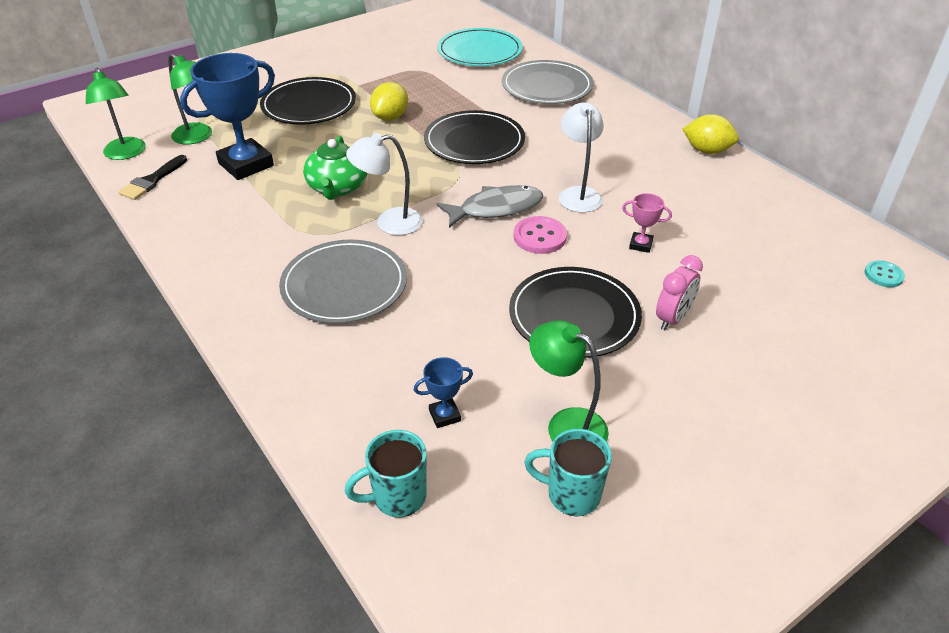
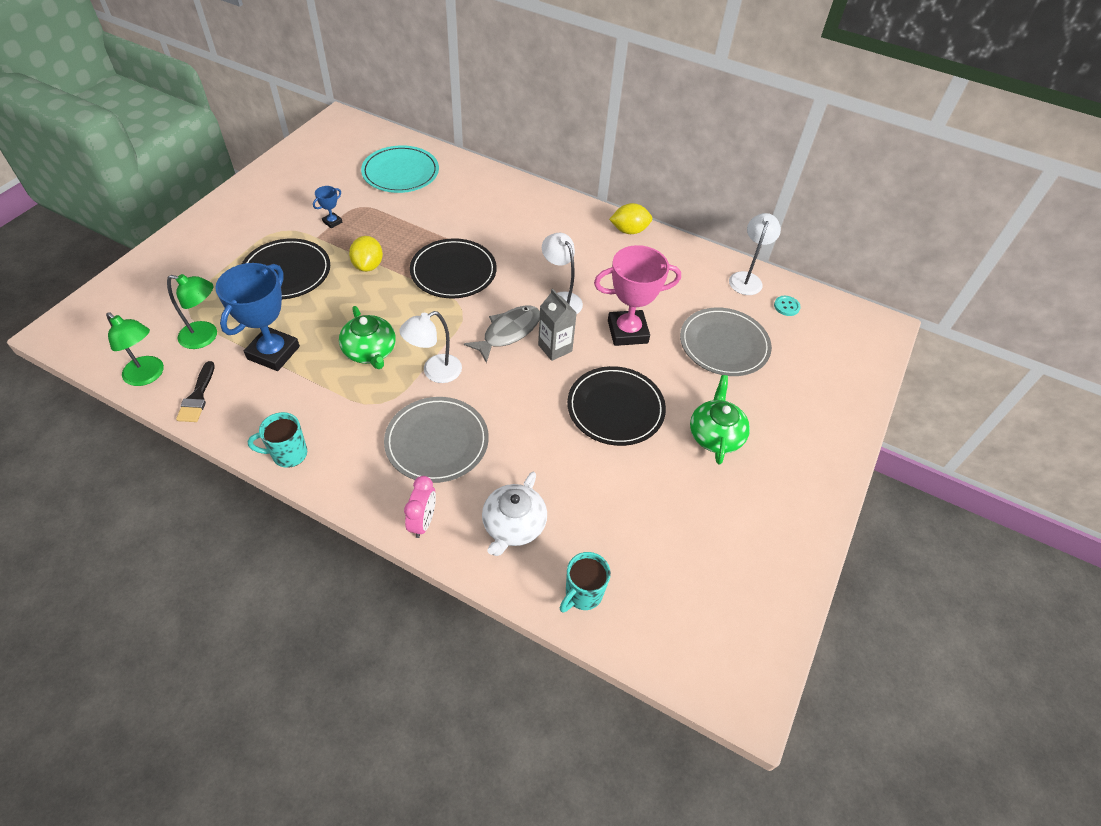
camera: 30 degrees left, 10 degrees up
blue trophy [414,357,473,428] -> blue trophy moved to [313,186,342,229]
grey plate [502,60,593,104] -> grey plate moved to [680,307,772,376]
pink button [514,216,567,254] -> grey carton [538,289,577,361]
turquoise mug [524,429,612,516] -> turquoise mug moved to [248,412,307,468]
green lamp [529,320,609,441] -> none
pink trophy [622,193,672,253] -> pink trophy [594,245,681,346], size x2.26
pink clock [656,255,703,330] -> pink clock moved to [404,476,436,538]
none -> white teapot [482,472,547,556]
none -> green teapot [690,375,750,465]
none -> white lamp [729,213,781,295]

